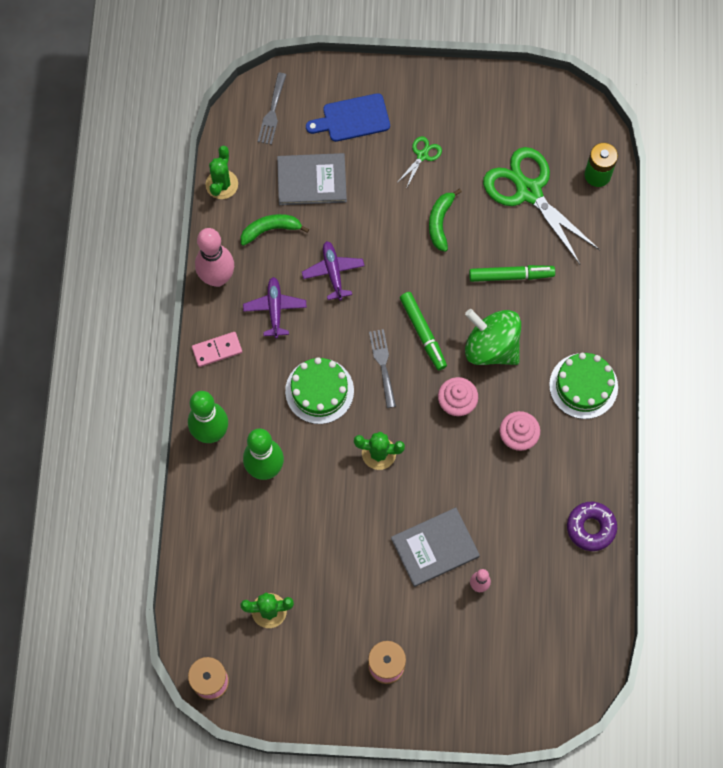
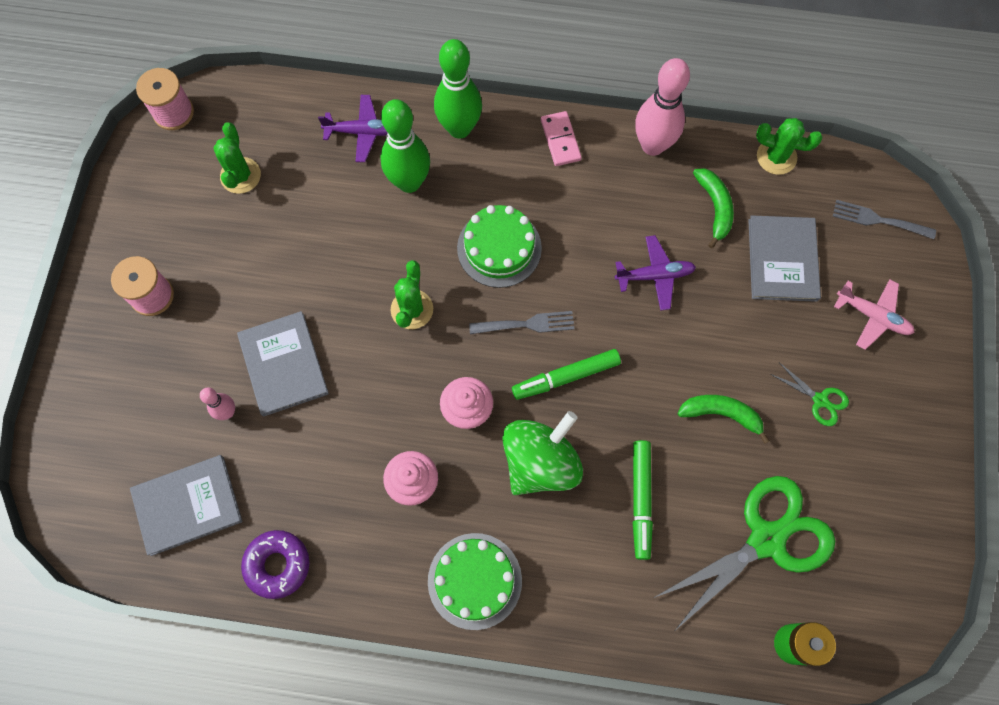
camera: 95 degrees right, 0 degrees up
purple plane [243,277,307,338] -> purple plane moved to [318,95,388,162]
blue cutting board [306,93,390,142] -> pink plane [834,279,915,350]
none -> grey book [130,455,243,556]

